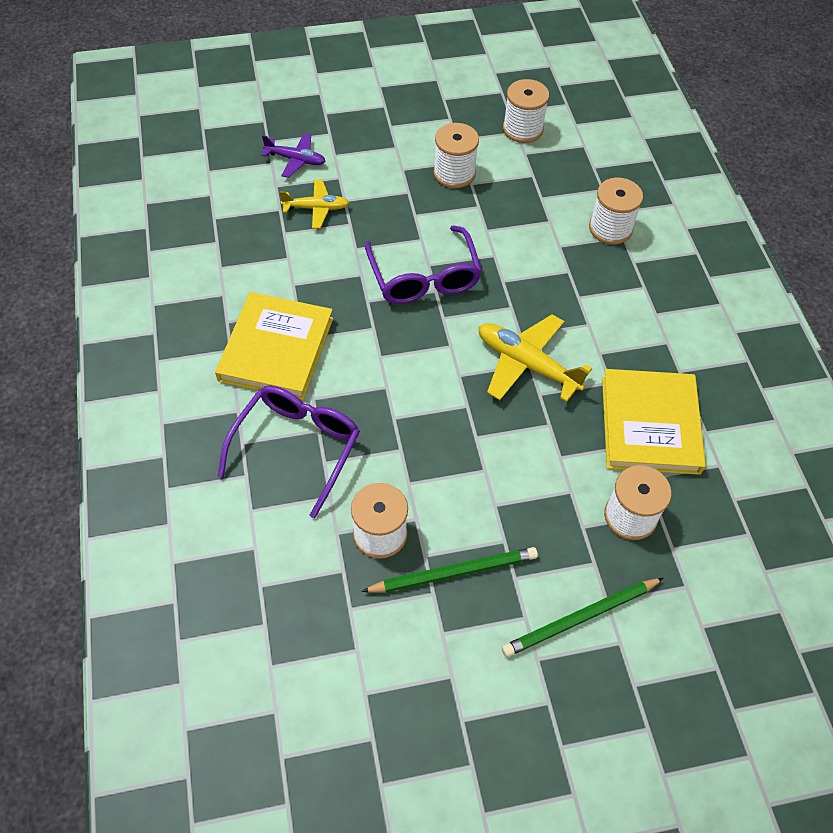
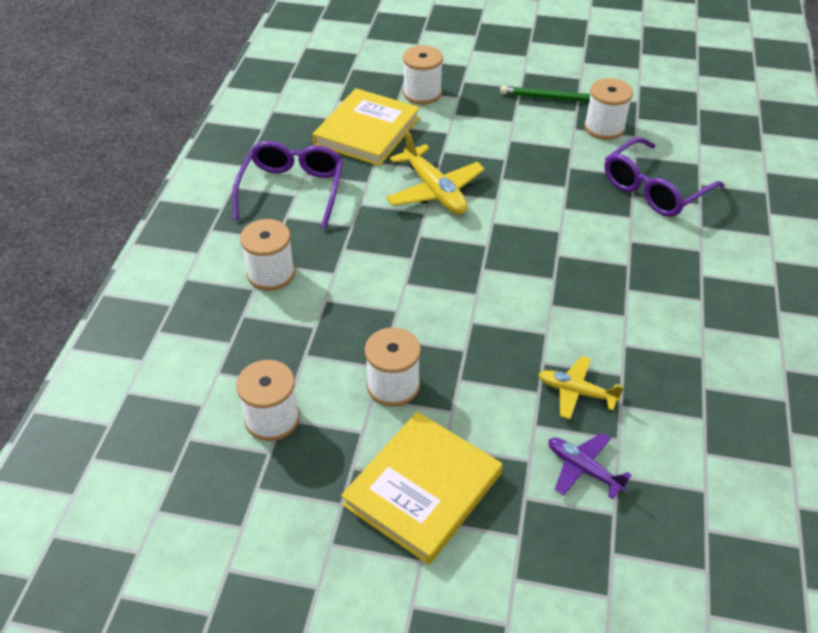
camera: 155 degrees left, 10 degrees down
yellow book [215,292,333,400] -> yellow book moved to [341,412,502,565]
purple glasses [365,225,482,304] -> purple glasses moved to [232,141,343,229]
green pencil [502,578,664,657] -> none

